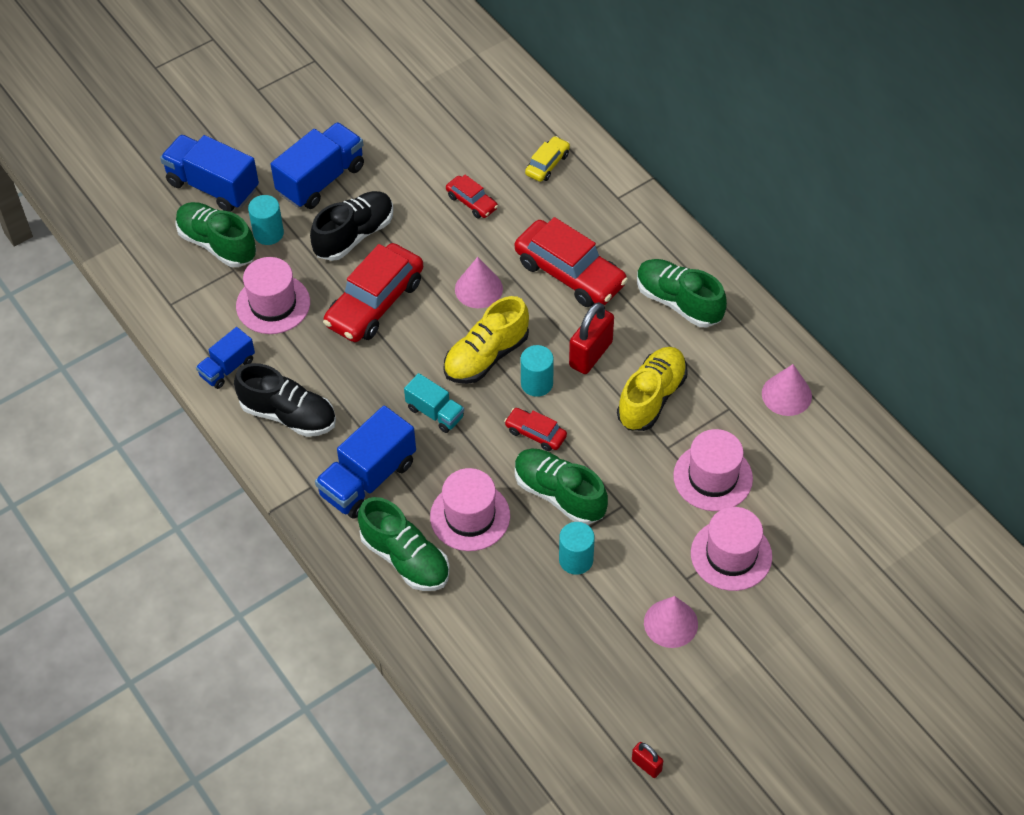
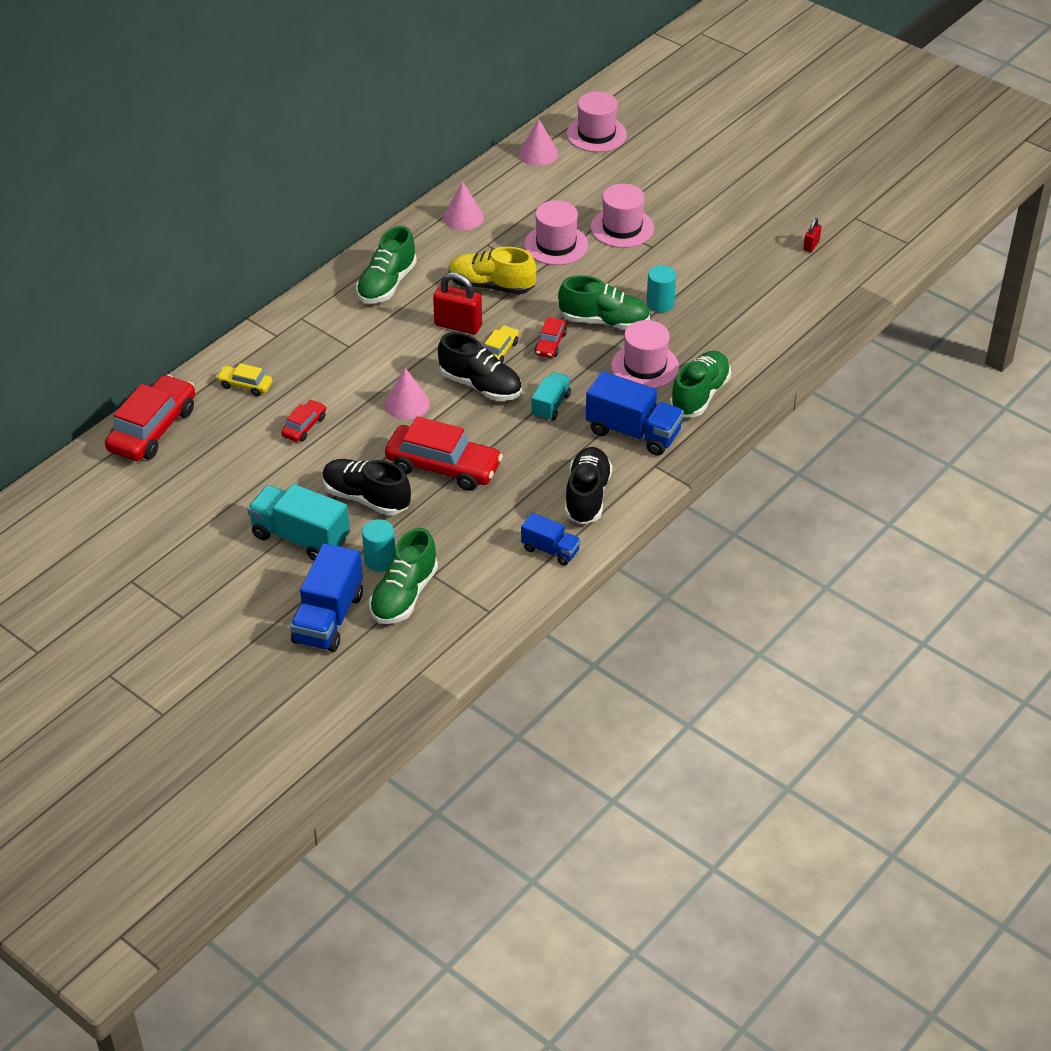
camera: 105 degrees left, 10 degrees down
pink hat [236,257,310,334] -> pink hat moved to [567,91,627,152]
blue truck [271,122,364,209] -> turquoise truck [247,484,350,561]
yellow shoe [443,296,529,384] -> black shoe [438,332,522,401]
red car [515,217,628,307] -> red car moved to [105,374,195,461]
green shoe [515,449,608,525] -> green shoe turned 105 degrees counterclockwise [558,275,650,330]
turquoise cylinder [521,345,554,397] -> yellow car [484,325,519,363]
pink cone [644,596,698,648] -> pink cone moved to [519,119,558,166]

